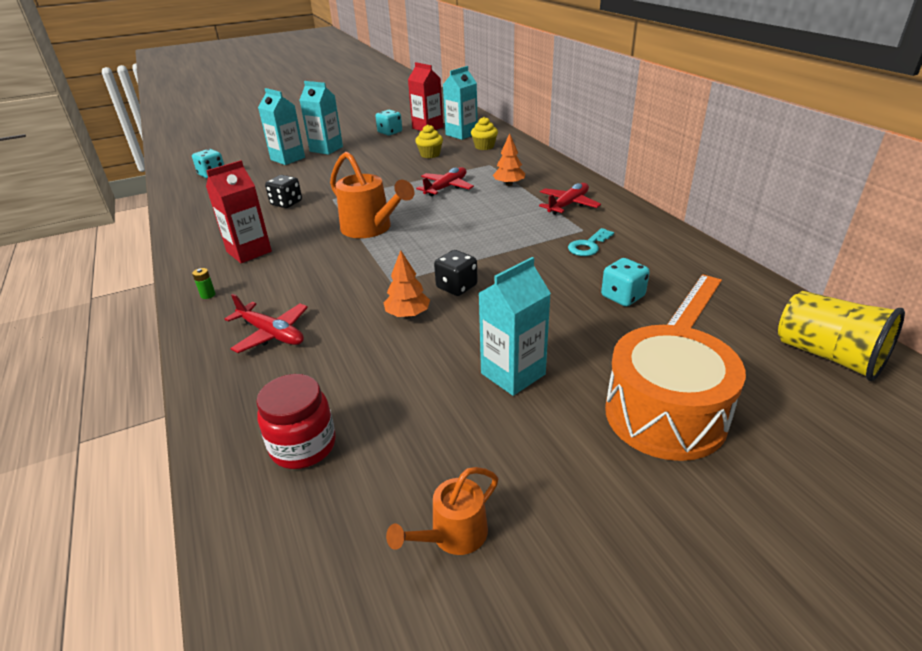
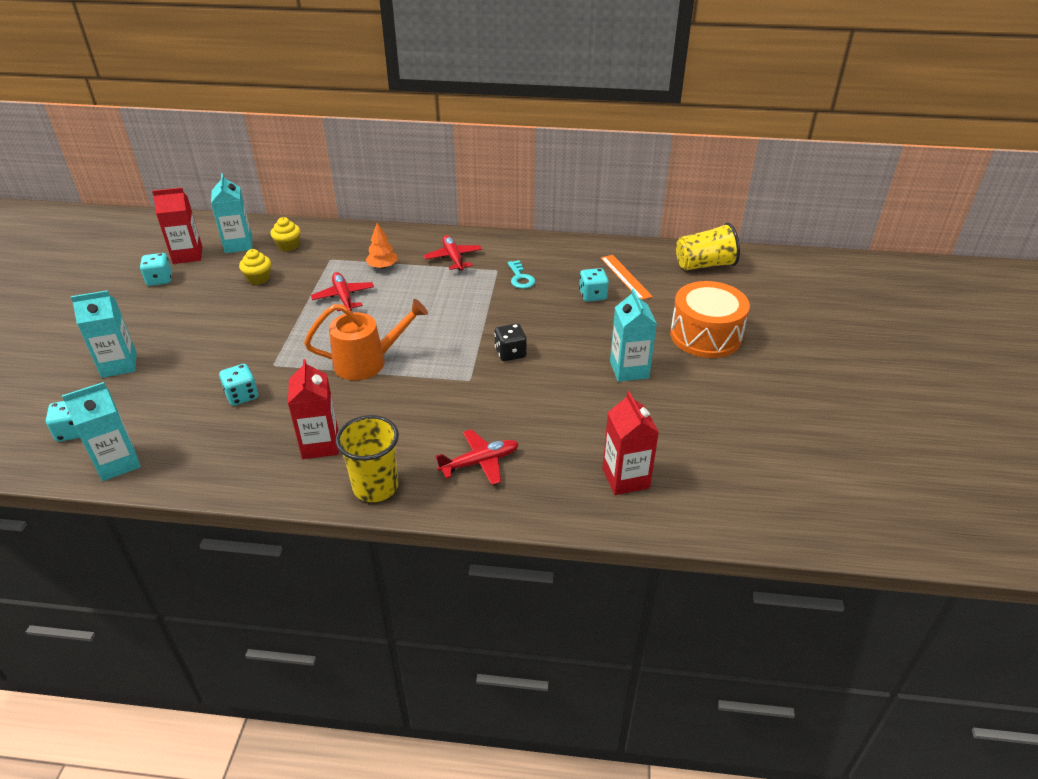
camera: 60 degrees left, 5 degrees up
green battery [192,268,215,299] -> yellow cup [335,415,399,502]
red jar [256,374,336,469] -> red carton [602,391,659,495]
black dice [265,175,302,208] -> turquoise dice [219,364,258,406]
turquoise carton [300,81,343,155] -> turquoise carton moved to [62,382,141,481]
orange tree [384,250,430,318] -> none
orange watering can [386,467,498,555] -> none

